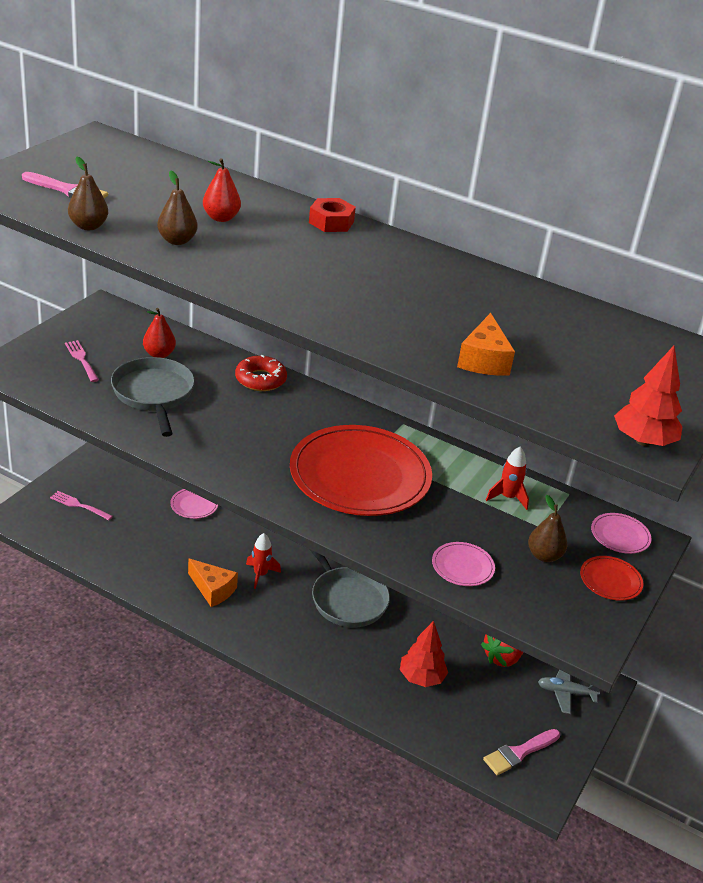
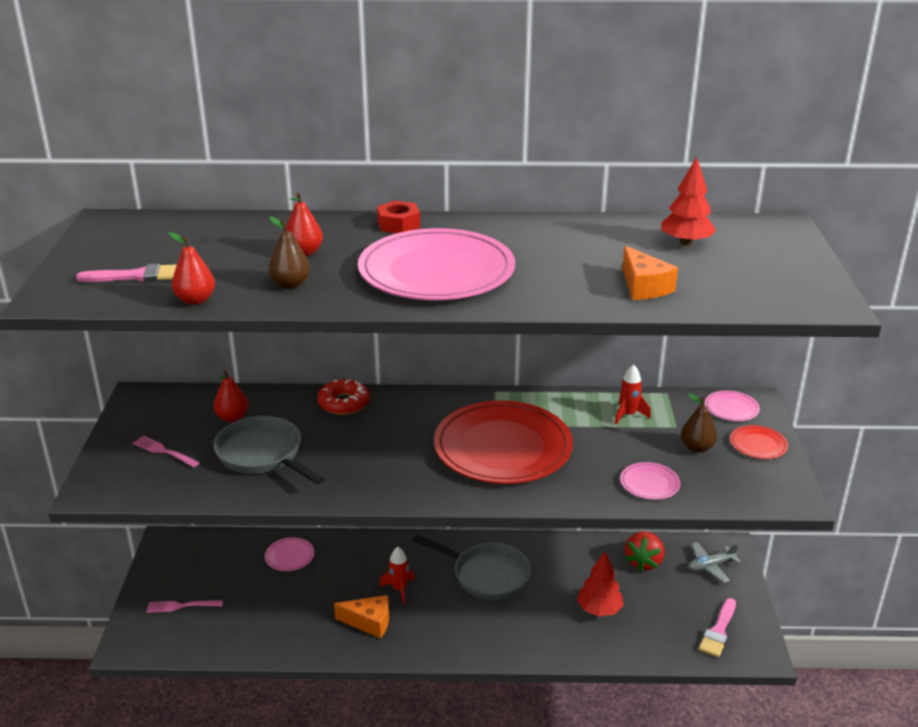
camera: 25 degrees left, 5 degrees down
brown pear [68,157,108,230] -> red pear [169,232,215,305]
red tree [614,346,682,446] -> red tree moved to [661,157,716,246]
none -> pink plate [358,228,515,300]

